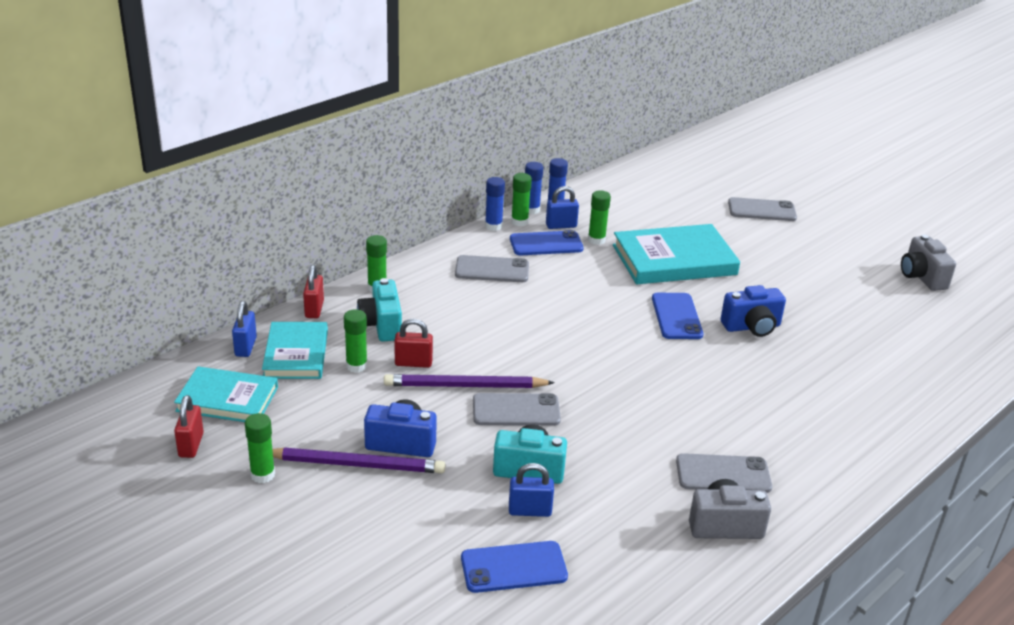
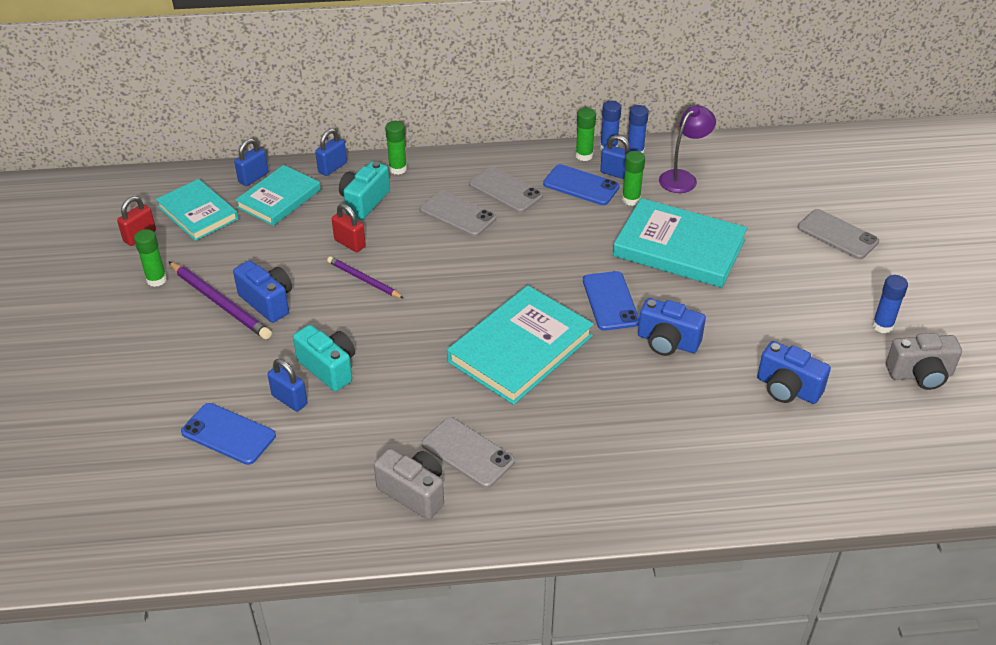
camera: 40 degrees right, 10 degrees up
red padlock [303,265,324,318] -> blue padlock [315,129,347,176]
green glue stick [344,309,367,373] -> none
purple pencil [384,374,555,388] -> purple pencil [327,256,404,299], size x0.63
grey phone [473,393,561,426] -> grey phone moved to [420,190,496,237]
blue glue stick [485,177,505,231] -> blue glue stick moved to [872,275,908,333]
blue phone [652,293,703,339] -> blue phone turned 45 degrees counterclockwise [583,271,639,331]
grey camera [901,235,956,291] -> grey camera turned 120 degrees counterclockwise [886,333,962,390]
none -> turquoise book [447,285,594,405]
none -> purple lamp [659,105,716,193]
none -> blue camera [757,341,831,404]

